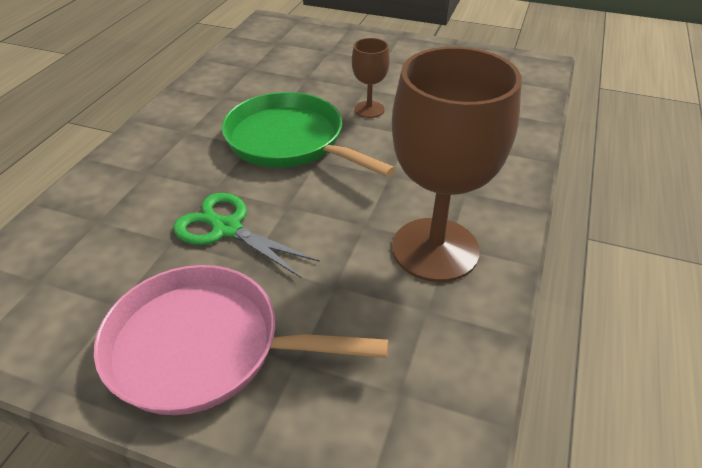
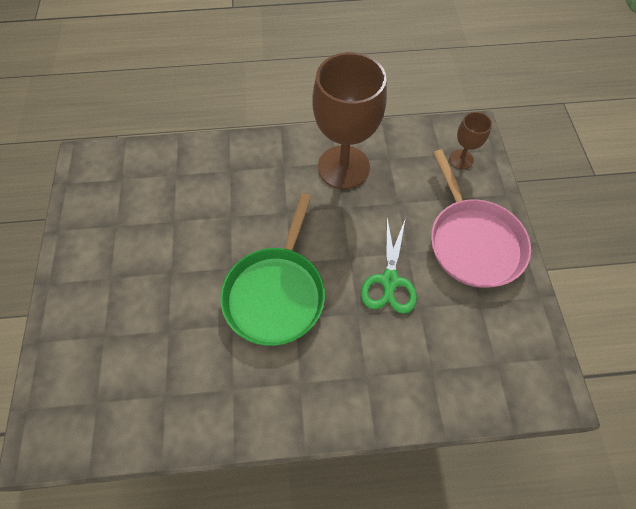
camera: 115 degrees left, 20 degrees up
brown goblet [352,38,390,118] -> brown goblet moved to [449,112,492,170]

